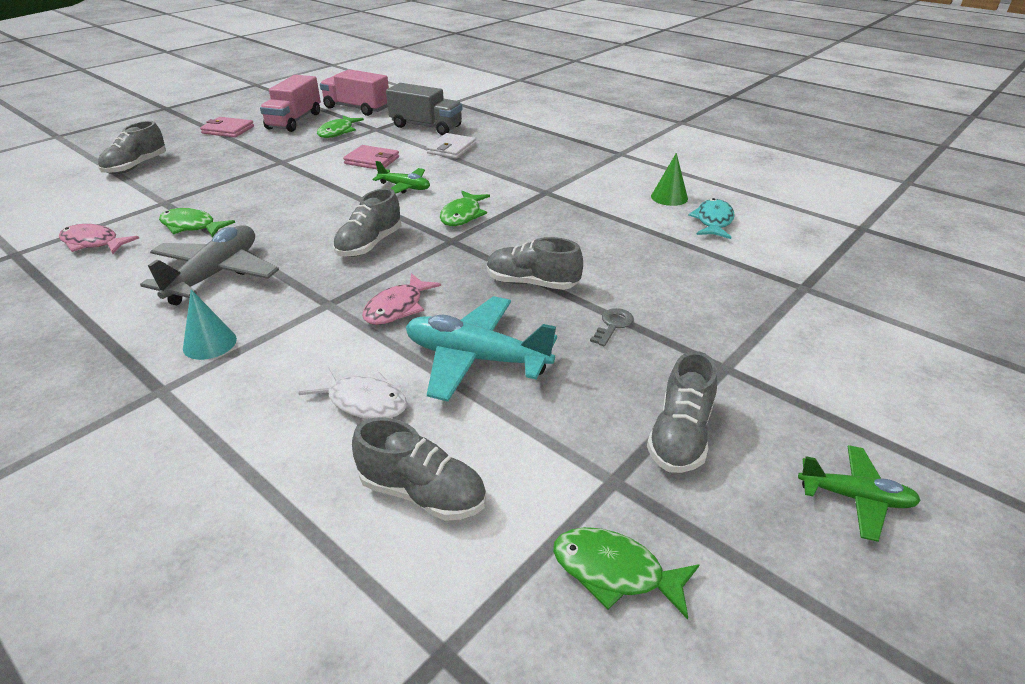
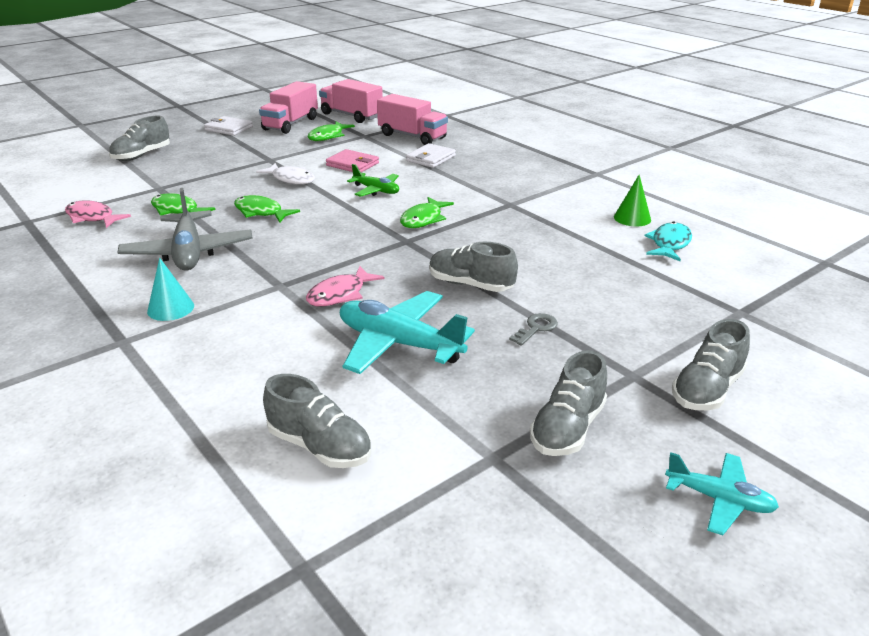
camera: 10 degrees right, 5 degrees down
grey plane [140,225,279,305] -> grey plane turned 135 degrees clockwise [117,188,253,270]
pink wallet [200,117,254,137] -> white wallet [204,116,253,136]
white fish [298,366,407,419] -> white fish moved to [256,163,315,185]
grey shoe [333,188,402,257] -> grey shoe moved to [672,319,750,410]
grey truck [386,83,462,135] -> pink truck [377,94,448,145]
green fish [553,527,700,619] -> green fish moved to [234,195,300,222]
green plane [798,445,921,542] -> turquoise plane [665,452,779,535]

